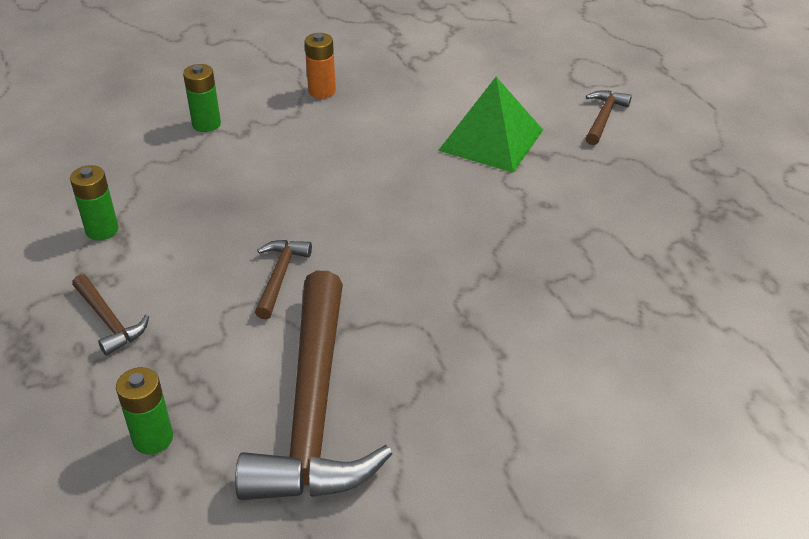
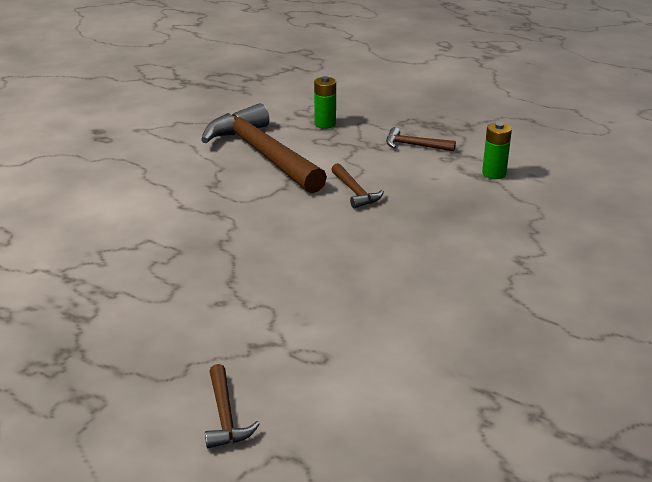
camera: 145 degrees right, 10 degrees down
green battery [183,64,221,132] -> none
orange battery [305,33,336,99] -> none
green pyramid [438,77,543,173] -> none

